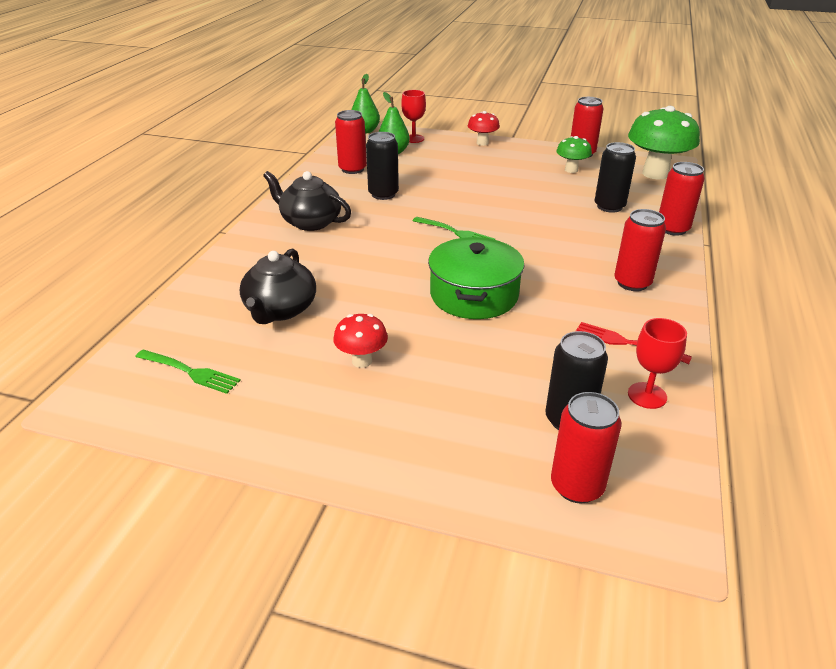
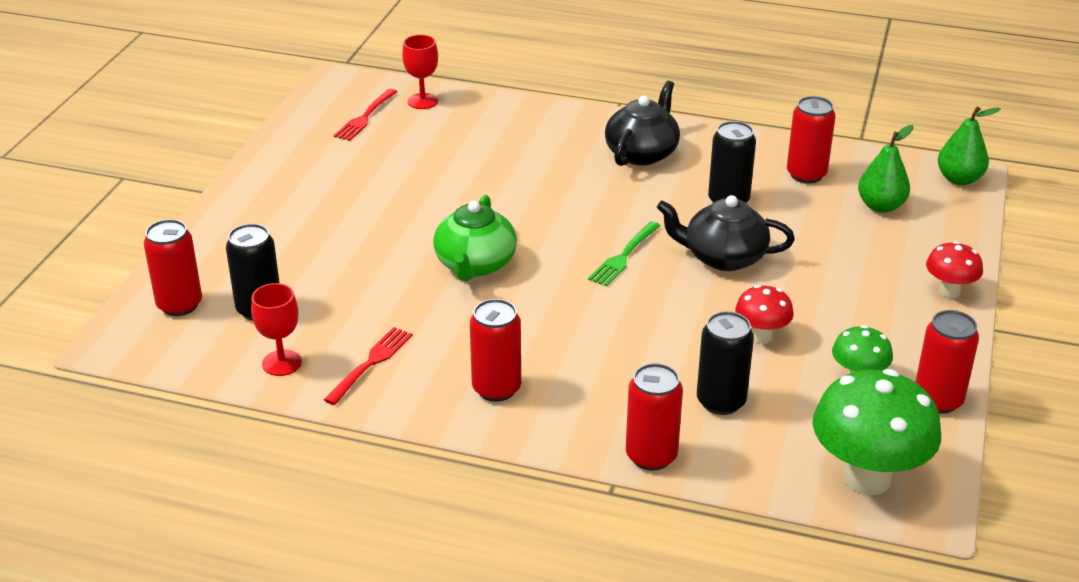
camera: 90 degrees right, 0 degrees up
green fork [135,349,241,394] -> red fork [334,89,397,141]
black teapot [240,249,316,324] -> black teapot moved to [657,195,795,271]
red mushroom [333,314,388,368] -> red mushroom moved to [735,285,794,344]
red goblet [401,90,426,143] -> red goblet moved to [402,35,438,109]
green pot [428,237,524,319] -> green teapot [433,195,517,281]

